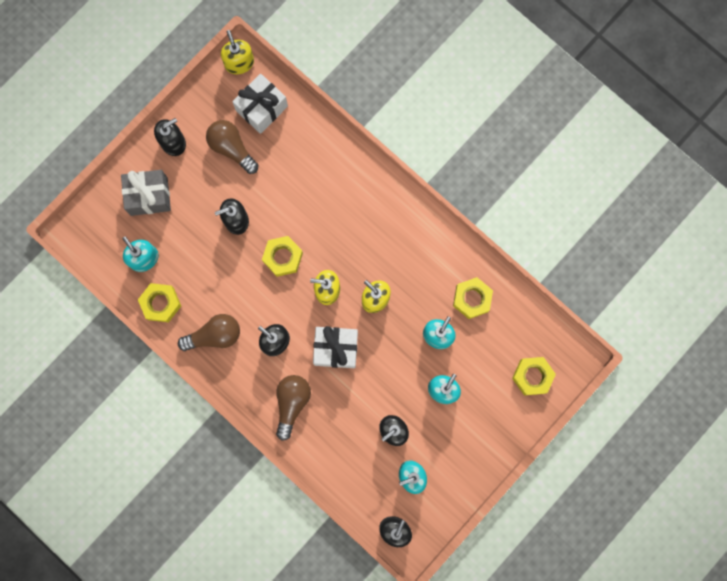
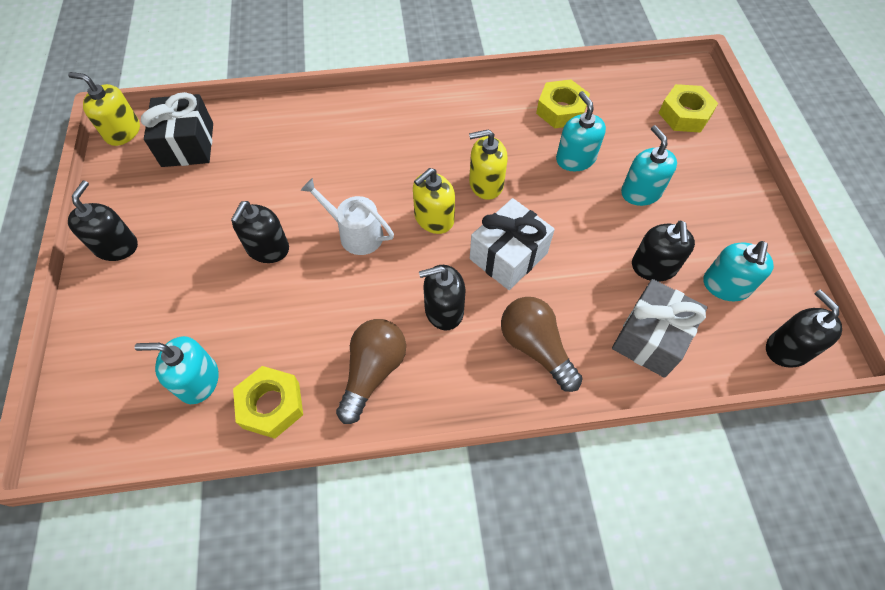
camera: 50 degrees left, 20 degrees down
grey gift [121,170,171,216] -> grey gift moved to [612,279,707,378]
brown light bulb [206,120,259,174] -> none
white gift [232,74,288,134] -> black gift [141,92,213,167]
yellow nut [262,236,303,277] -> white watering can [301,178,394,255]

